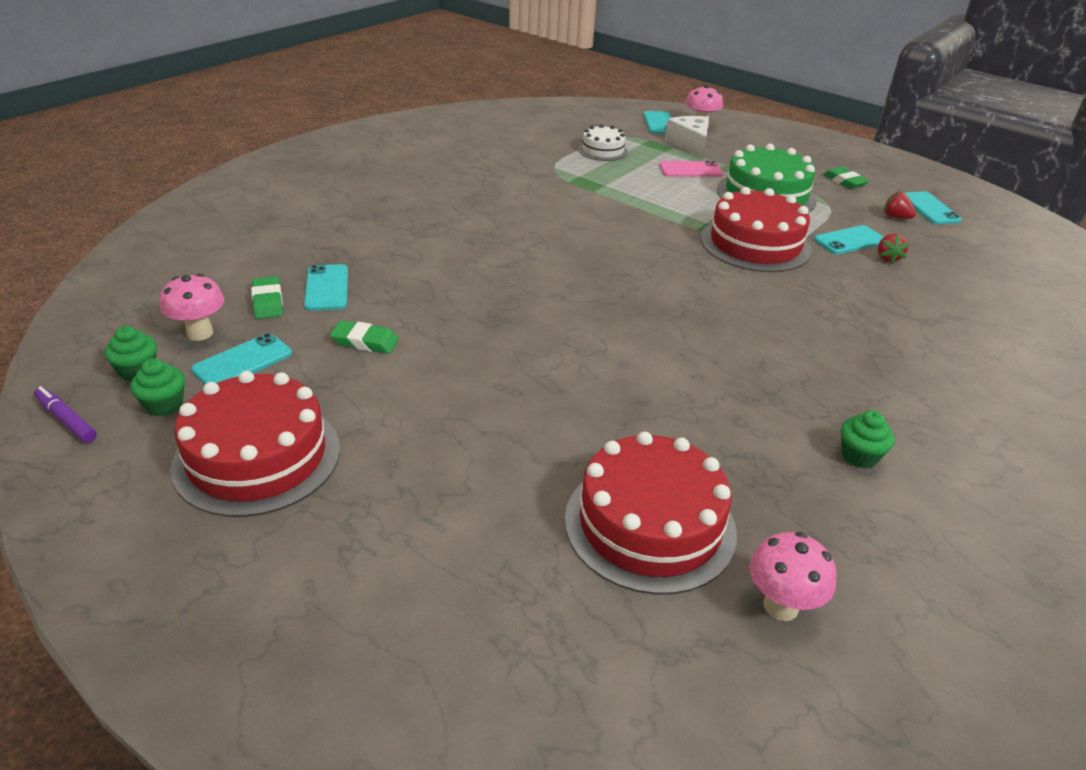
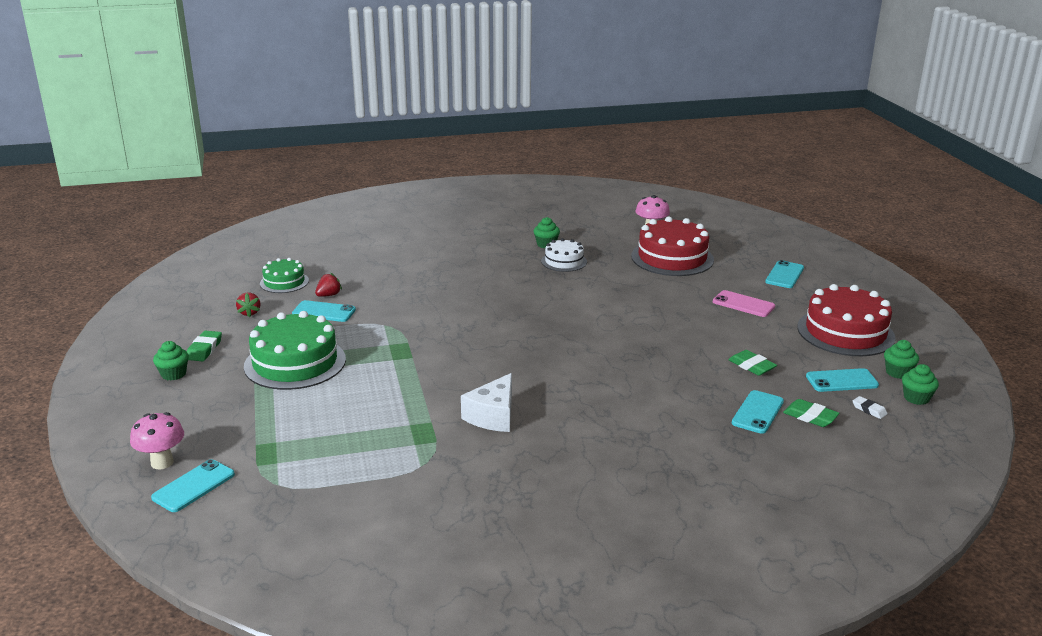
camera: 140 degrees left, 10 degrees down
purple marker [34,386,97,443] -> none
pink mushroom [160,274,224,341] -> white eraser [853,396,888,419]
green eraser [251,276,283,319] -> green eraser turned 75 degrees counterclockwise [783,399,840,427]
white cake [578,124,628,161] -> white cake moved to [541,238,587,272]
pink phone [659,161,723,177] -> pink phone moved to [713,290,775,317]
white cheese [665,116,709,159] -> white cheese moved to [461,373,512,432]
red cake [701,187,812,272] -> none
turquoise phone [905,191,962,224] -> turquoise phone moved to [765,260,804,288]
none -> green cupcake [153,341,189,381]
none -> green cake [260,258,309,293]

